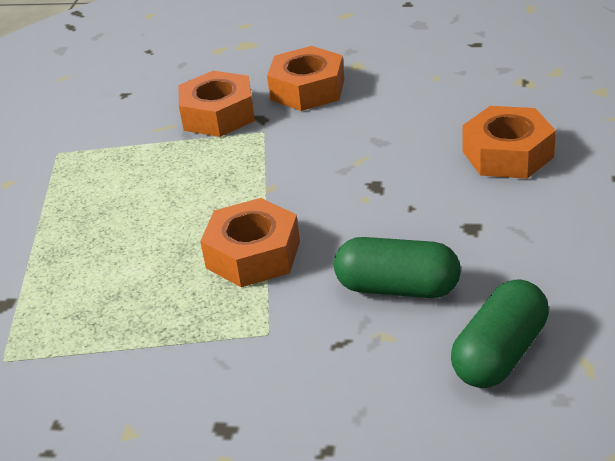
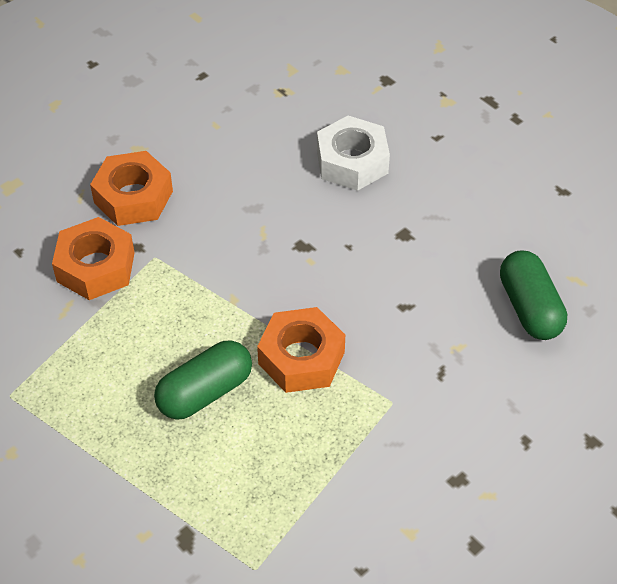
camera: 55 degrees left, 15 degrees up
green capsule [334,237,461,298] -> green capsule moved to [154,340,252,420]
orange nut [463,106,556,179] -> white nut [317,116,390,191]

